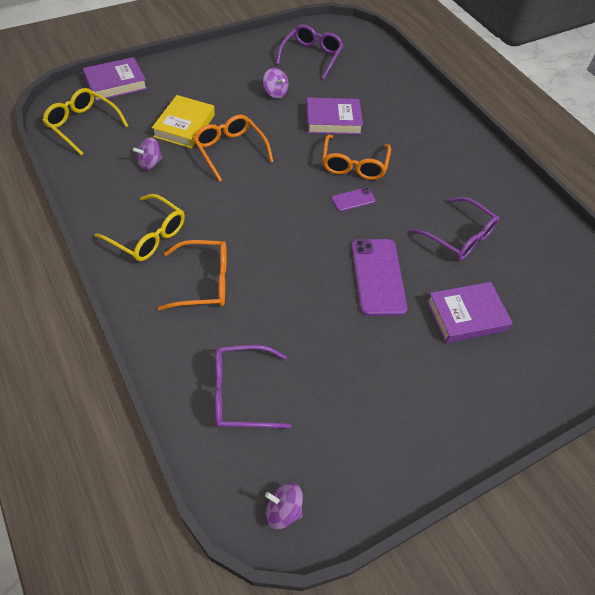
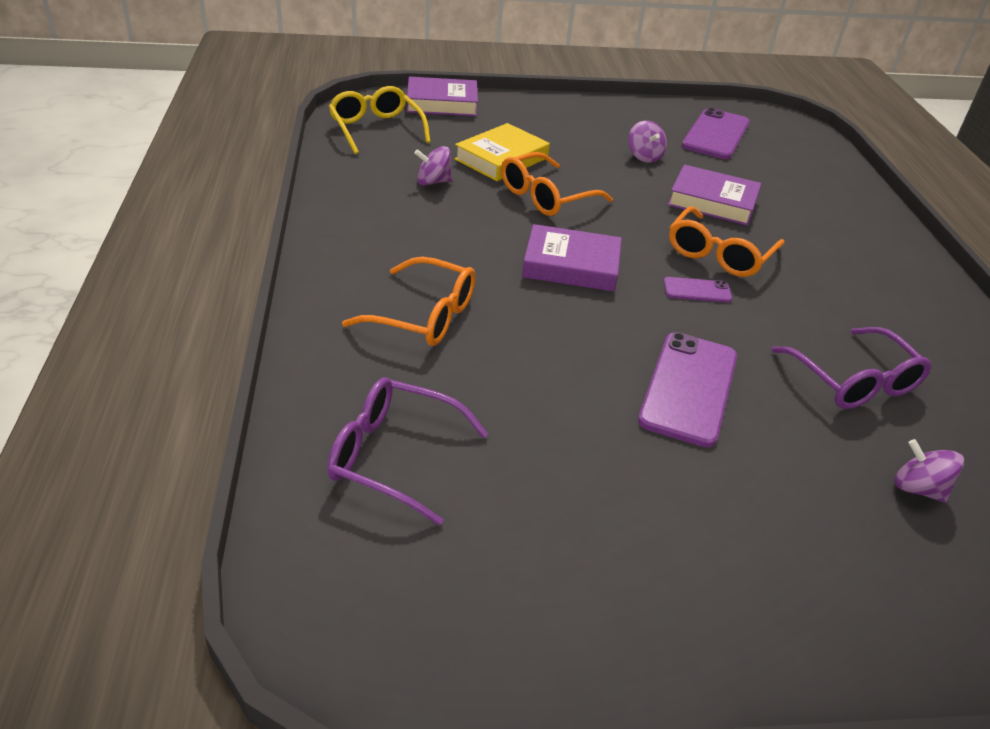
camera: 25 degrees right, 15 degrees down
yellow glasses [94,194,185,261] -> none
orange glasses [193,115,273,182] -> orange glasses turned 120 degrees counterclockwise [501,152,613,216]
purple spinning top [265,483,303,529] -> purple spinning top moved to [894,439,964,503]
purple glasses [276,25,343,80] -> purple phone [682,108,750,159]
purple book [427,282,513,343] -> purple book moved to [522,224,622,292]

